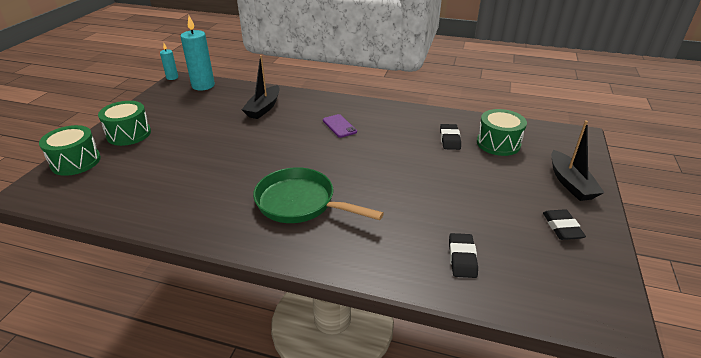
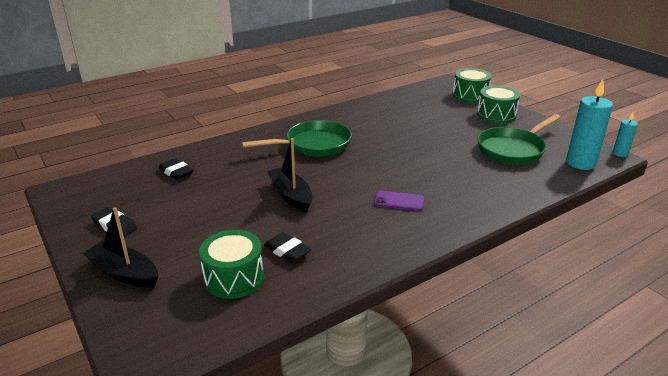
camera: 130 degrees right, 5 degrees down
black boat [242,55,280,119] -> black boat moved to [267,138,312,212]
none -> green pan [477,114,561,165]

